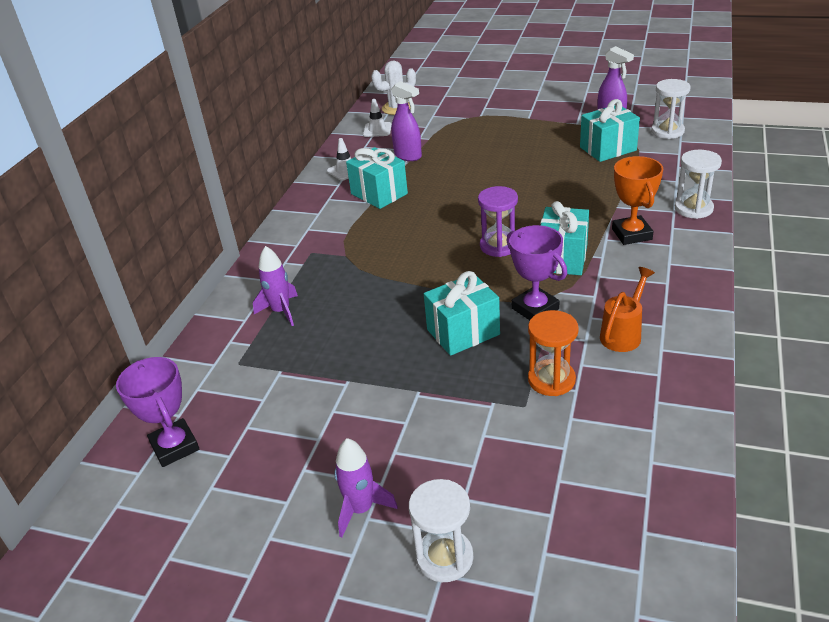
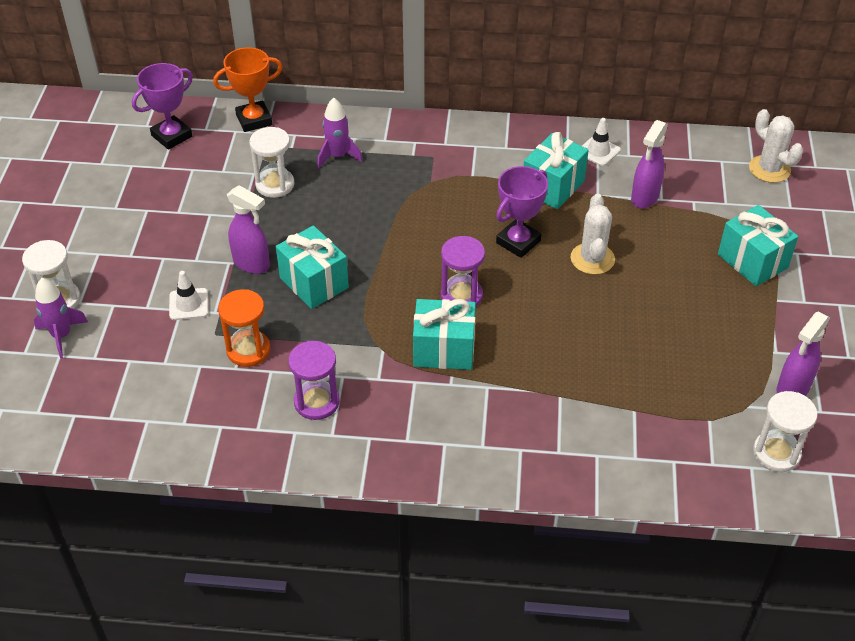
camera: 75 degrees right, 10 degrees up
purple rocket [335,438,398,537] -> purple rocket moved to [34,278,88,358]
white traffic cone [363,99,392,137] -> white traffic cone moved to [169,271,208,320]
purple trophy [506,225,567,320] -> purple trophy moved to [496,166,548,258]
turquoise gift [580,99,640,162] -> turquoise gift moved to [718,205,798,286]
orange watering can [600,267,655,352] -> purple hourglass [288,341,340,420]
orange trophy [612,156,663,245] -> orange trophy moved to [213,47,282,132]
white hourglass [675,150,722,219] -> white hourglass moved to [249,127,294,198]
none -> purple spray bottle [227,185,270,274]
none -> white cactus [571,194,615,275]

